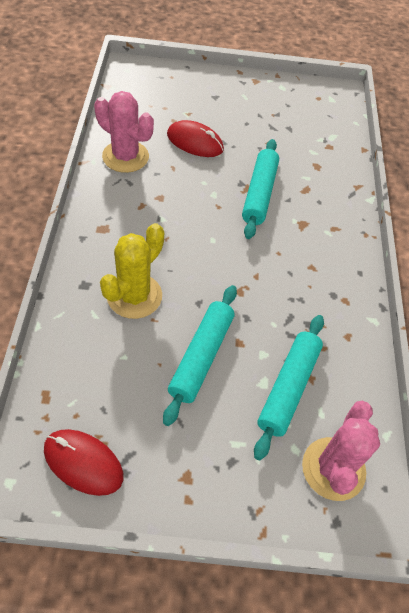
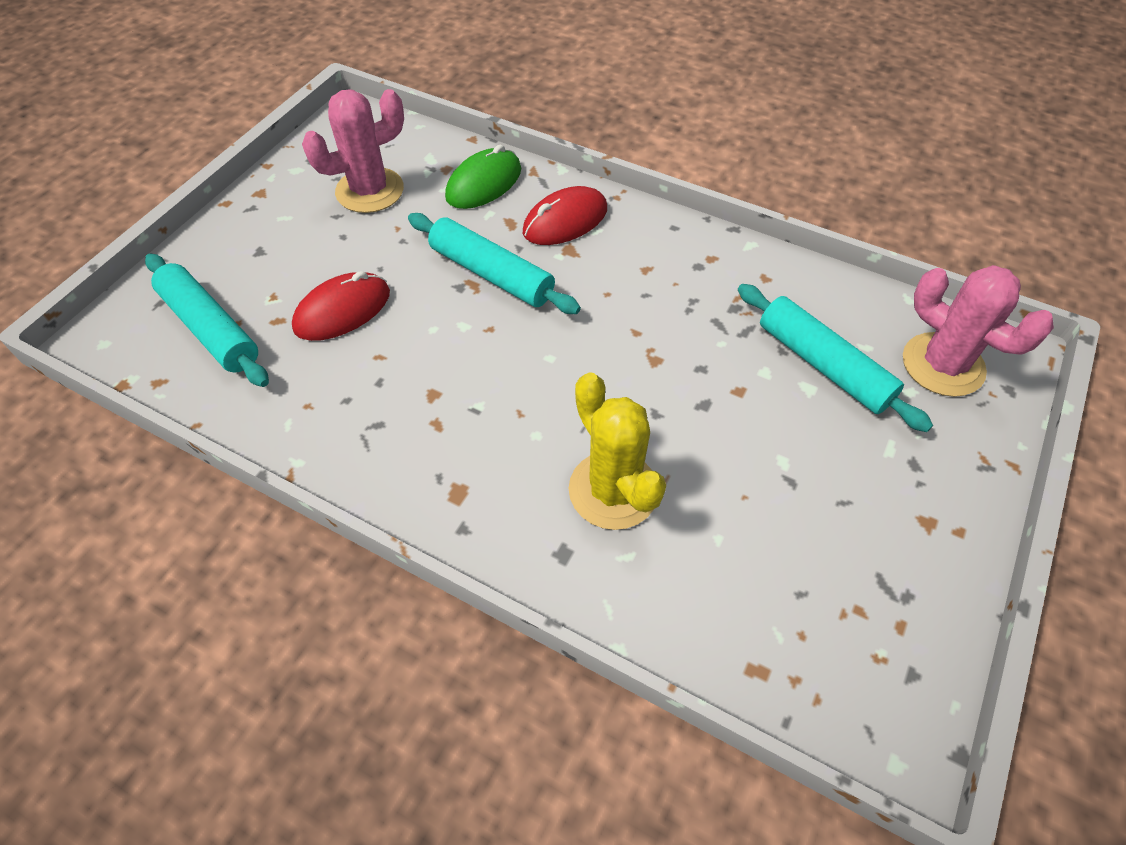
camera: 60 degrees left, 0 degrees up
red mouse [44,429,123,496] -> red mouse moved to [523,186,607,245]
pink cactus [94,91,154,173] -> pink cactus moved to [302,89,404,213]
turquoise rolling pin [163,285,237,426] -> turquoise rolling pin moved to [145,254,269,387]
none -> green mouse [445,145,521,209]

